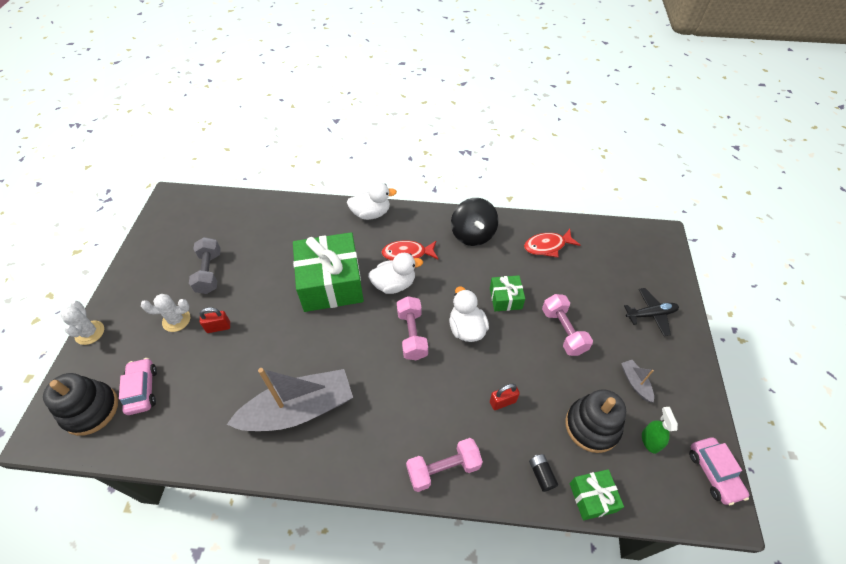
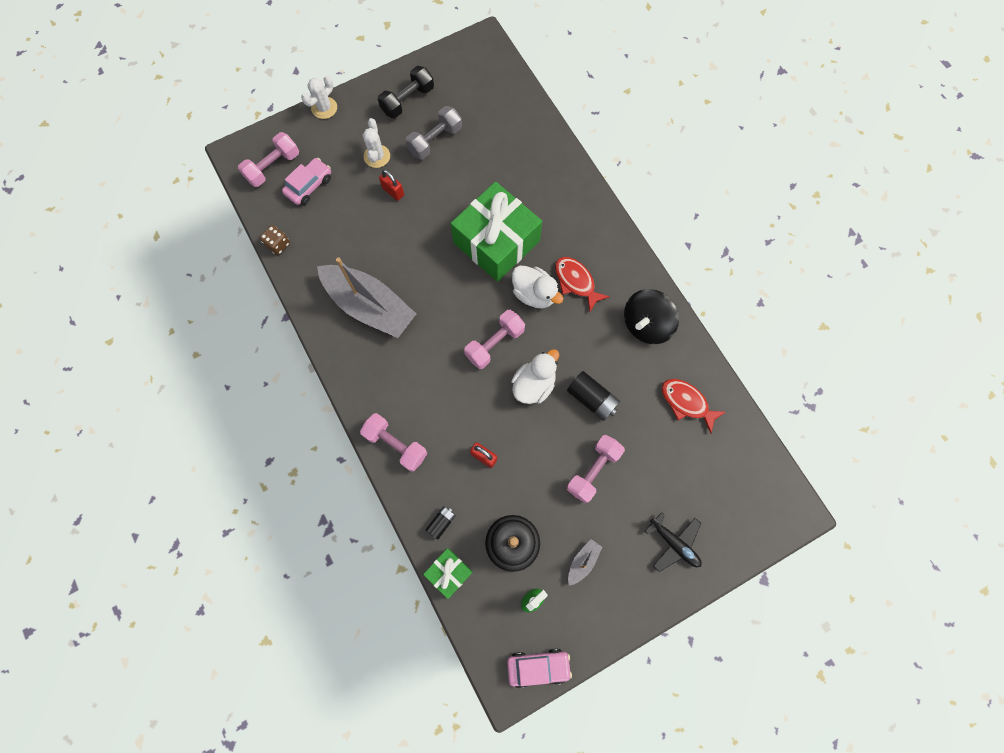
camera: 55 degrees right, 20 degrees up
black stacking toy [43,373,118,436] -> pink dumbbell [238,132,299,187]
white cactus [141,294,190,332] -> white cactus turned 45 degrees clockwise [363,118,390,168]
white duck [347,182,397,220] -> none
green gift [490,275,525,311] -> black battery [567,371,620,421]
pink car [689,437,749,505] -> pink car turned 135 degrees counterclockwise [507,649,572,688]
none -> brown dice [260,225,290,255]
none -> black dumbbell [378,66,434,118]

